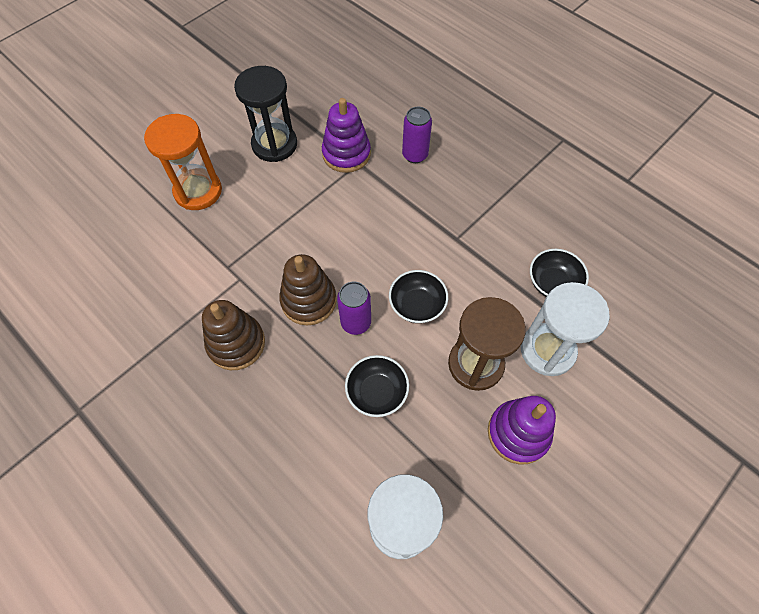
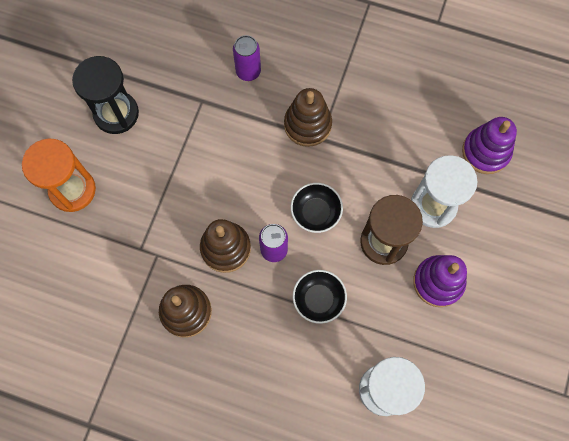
camera: 25 degrees left, 10 degrees up
purple stacking toy [322,98,371,173] -> purple stacking toy moved to [462,117,517,174]
black bowl [530,249,589,297] -> none
none -> brown stacking toy [284,88,332,147]

